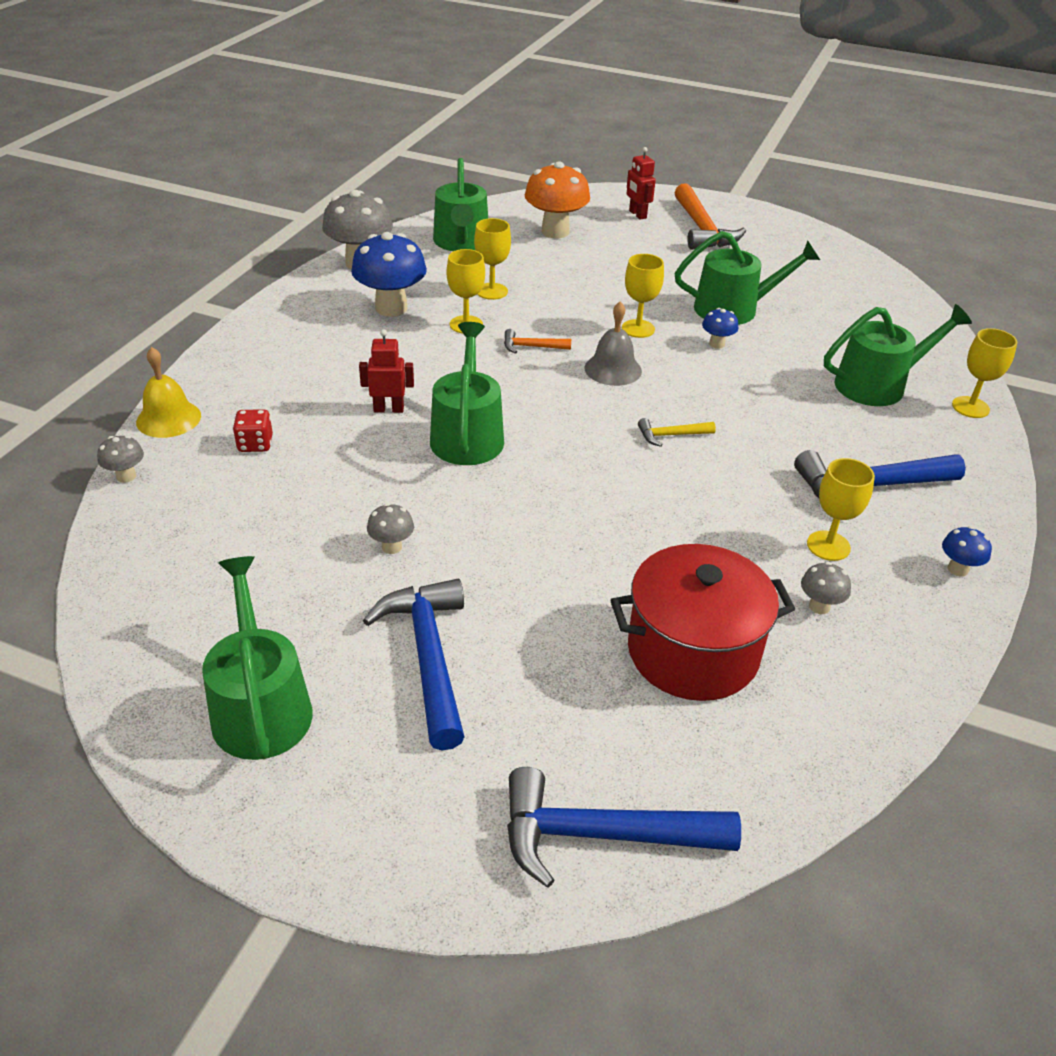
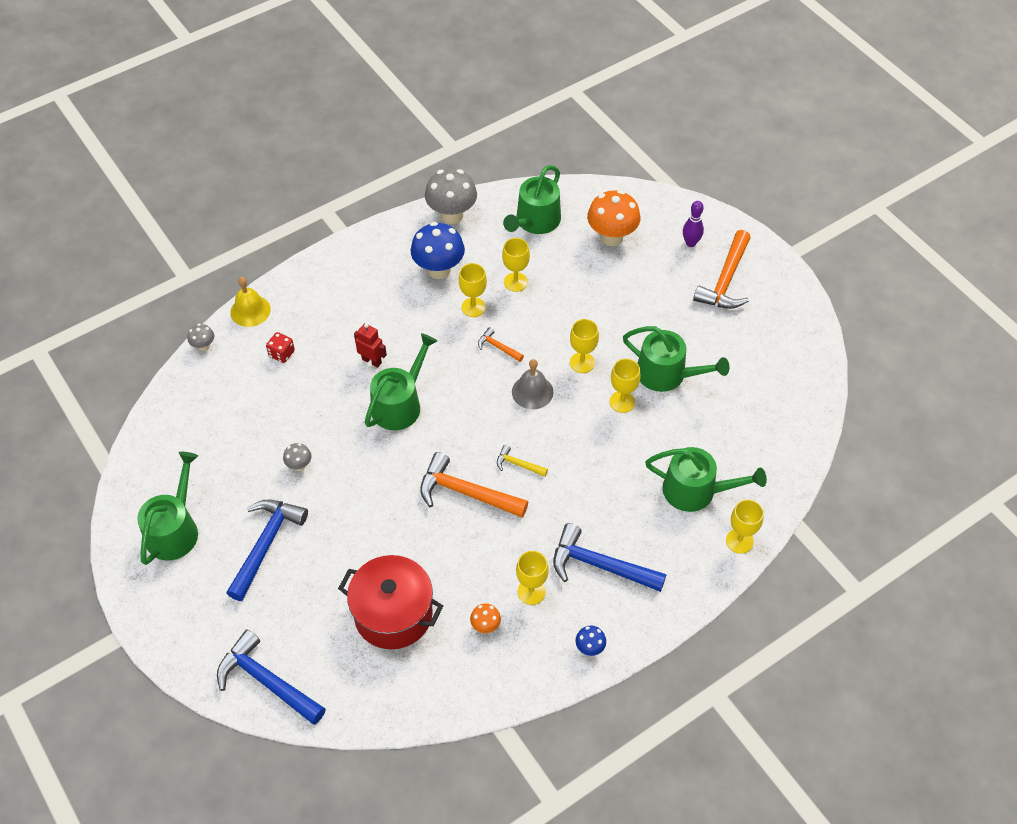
camera: 35 degrees right, 15 degrees up
red robot [627,147,656,220] -> purple bowling pin [683,201,704,247]
blue mushroom [702,308,738,349] -> yellow goblet [609,359,641,413]
grey mushroom [801,562,851,614] -> orange mushroom [470,603,501,633]
none -> orange hammer [420,452,528,518]

